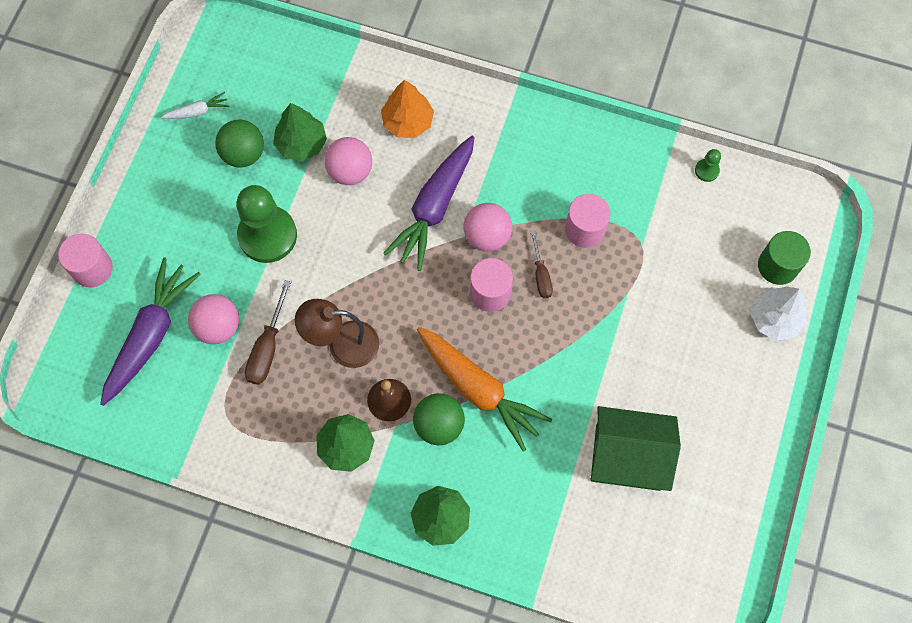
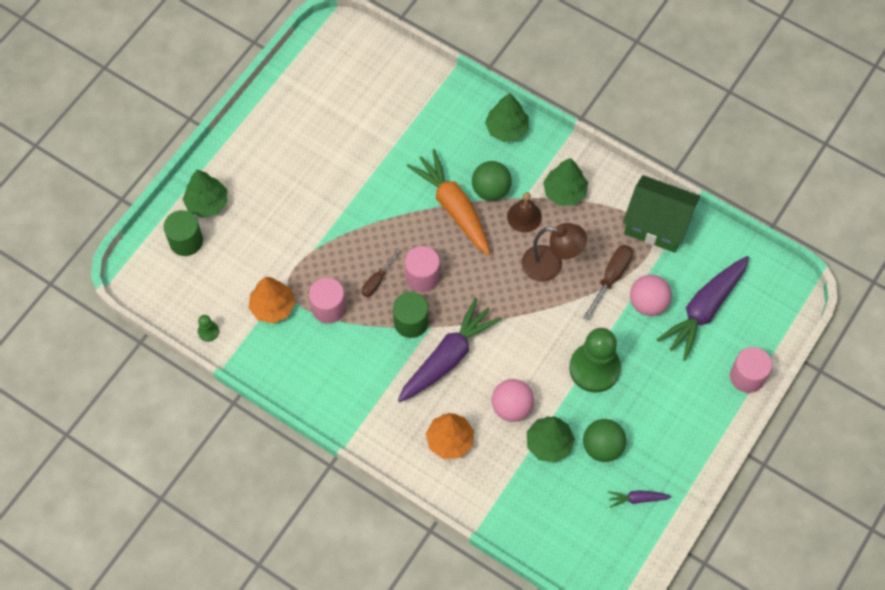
camera: 165 degrees left, 5 degrees down
white carrot [161,92,229,119] -> purple carrot [608,490,672,508]
pink ball [464,203,512,252] -> green cylinder [393,292,429,338]
brown screwdriver [530,230,553,298] -> brown screwdriver turned 150 degrees counterclockwise [361,249,400,297]
green house [591,406,681,491] -> green house moved to [623,175,700,253]
white tree [750,287,807,341] -> green tree [183,170,228,218]
none -> orange tree [249,277,295,324]

